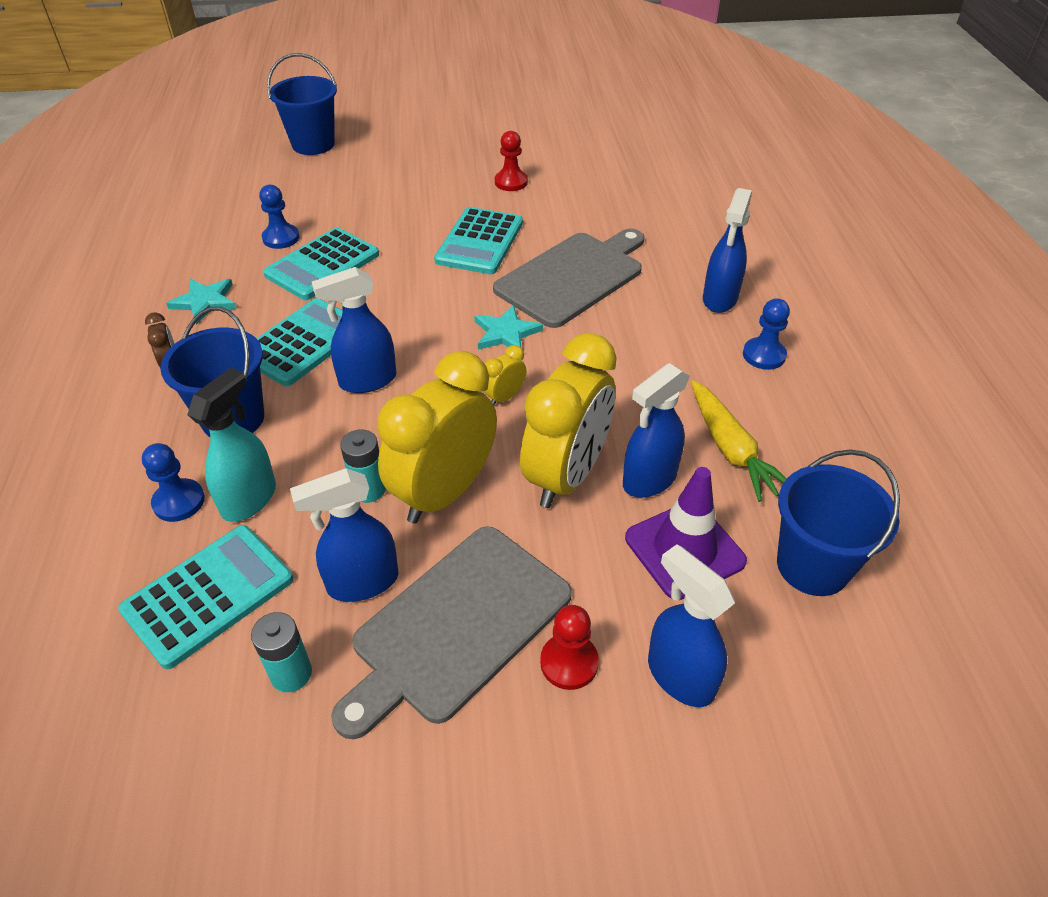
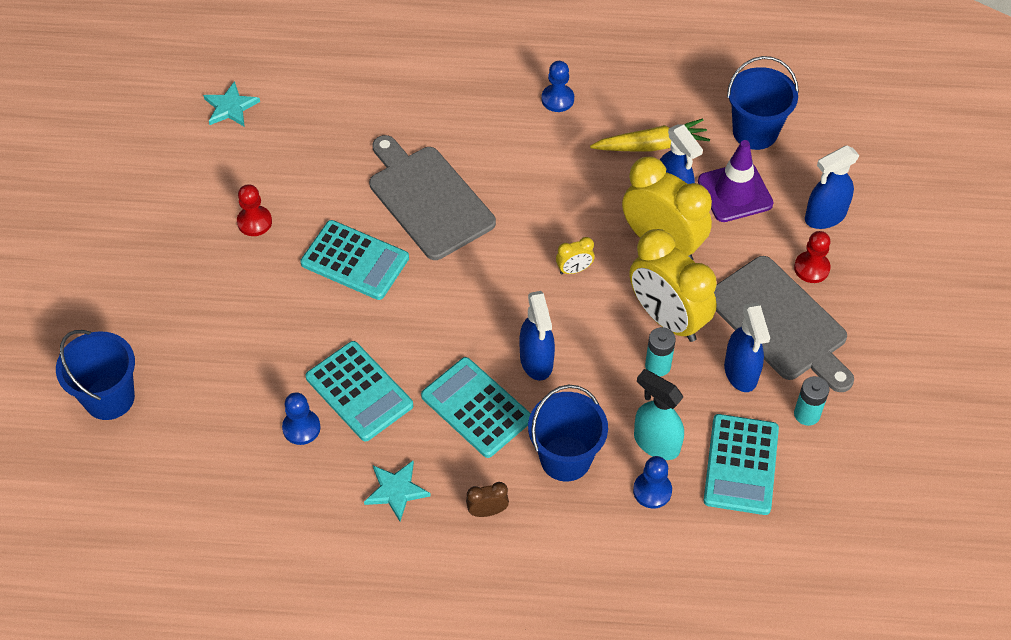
camera: 80 degrees left, 10 degrees up
turquoise calculator [118,525,293,669] -> turquoise calculator turned 135 degrees counterclockwise [704,414,779,515]
turquoise star [474,305,543,350] -> turquoise star moved to [203,81,260,127]
yellow clock [484,345,527,405] -> yellow clock turned 75 degrees counterclockwise [556,237,595,274]
blue spray bottle [703,188,752,313] -> none

